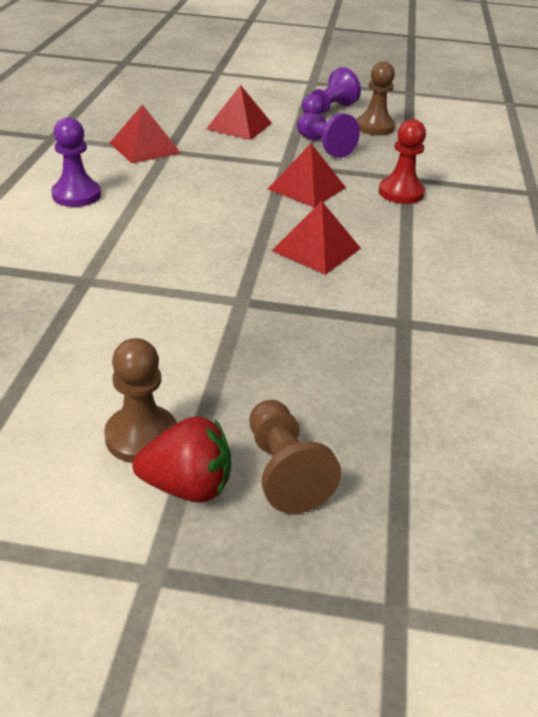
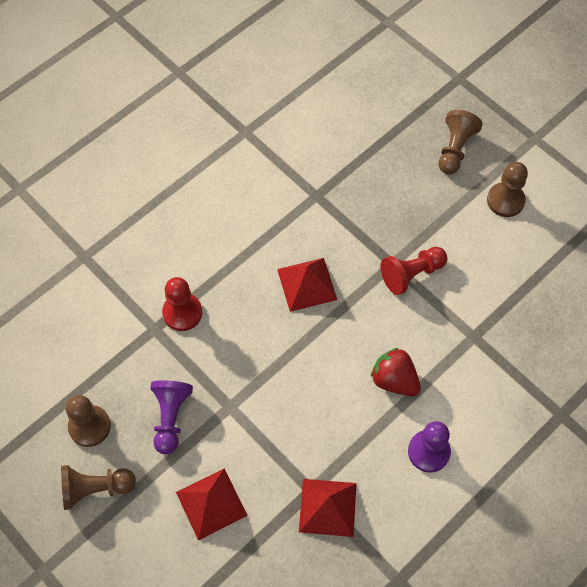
camera: 140 degrees left, 25 degrees up
red strawberry [133,416,231,503] -> red strawberry moved to [371,348,421,396]
red pyramid [268,143,346,208] -> none
purple pawn [302,67,361,115] -> brown pawn [61,465,136,510]
none -> red pawn [380,247,447,295]

